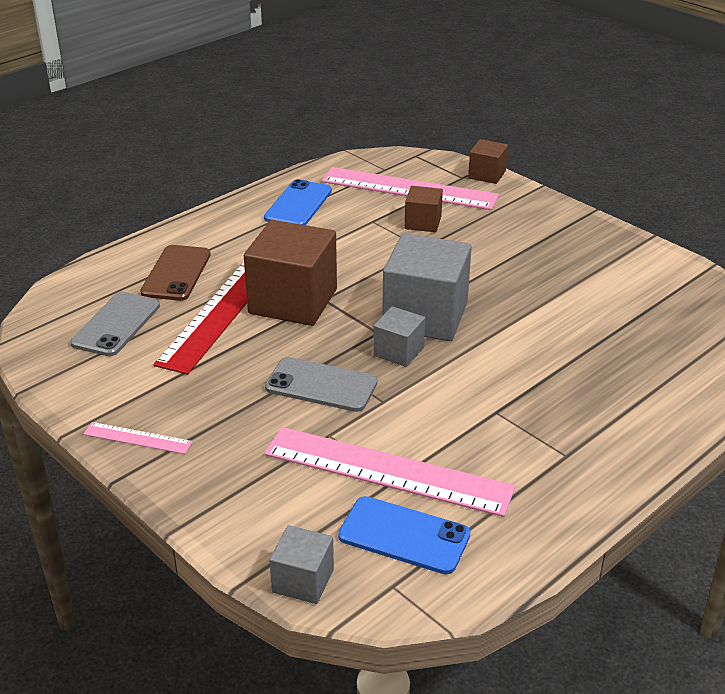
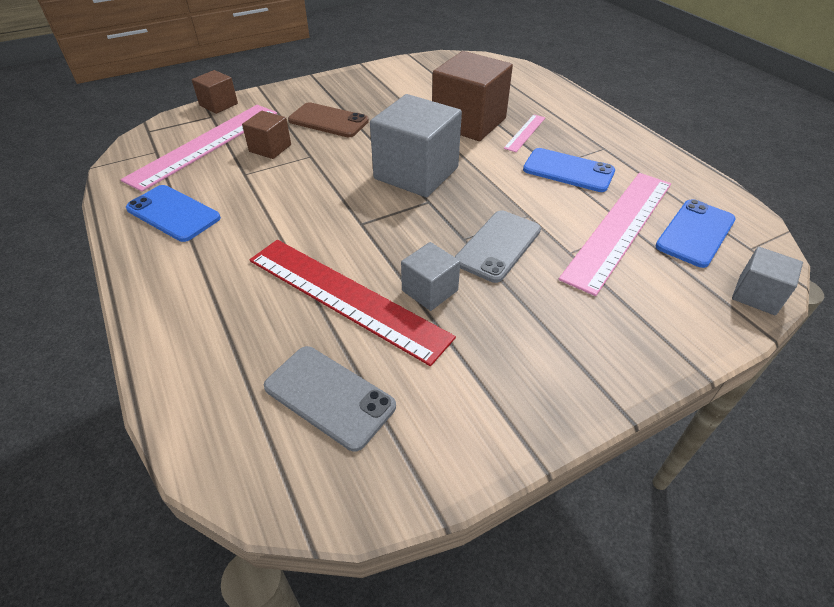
camera: 75 degrees left, 10 degrees up
pink ruler [84,422,193,454] -> pink ruler moved to [504,114,545,152]
brown phone [140,245,211,301] -> brown phone moved to [288,102,369,137]
brown cube [244,220,337,326] -> brown cube moved to [432,51,513,141]
grey cube [373,306,425,367] -> grey cube moved to [401,242,460,311]
none -> blue phone [523,148,615,192]

